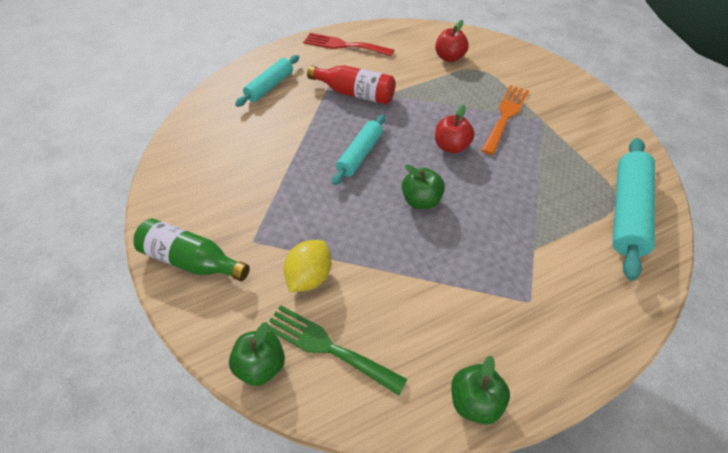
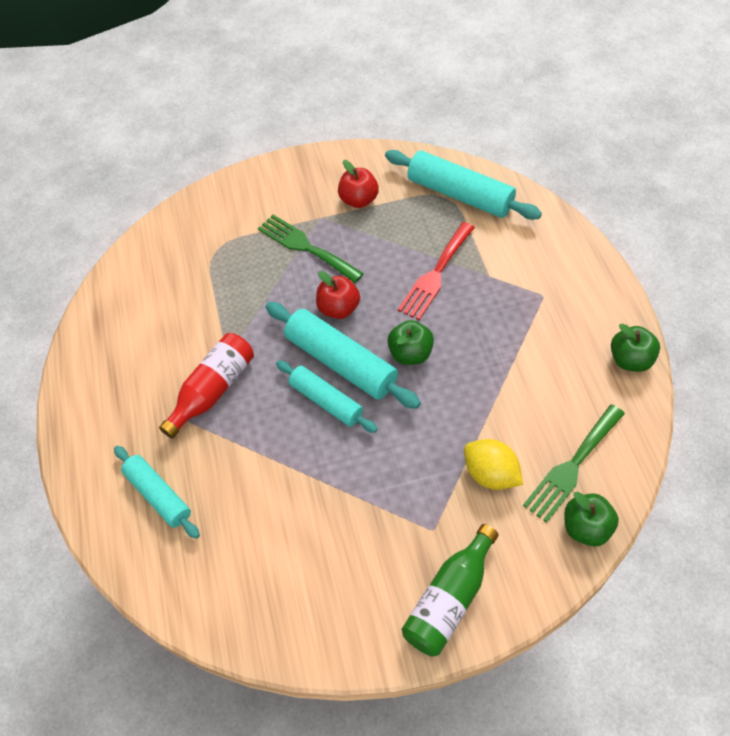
camera: 75 degrees left, 5 degrees up
red fork [303,33,394,56] -> red fork moved to [398,222,475,320]
red apple [435,20,469,62] -> red apple moved to [338,160,379,208]
orange fork [481,85,529,155] -> green fork [258,214,364,283]
none -> turquoise rolling pin [266,302,421,409]

